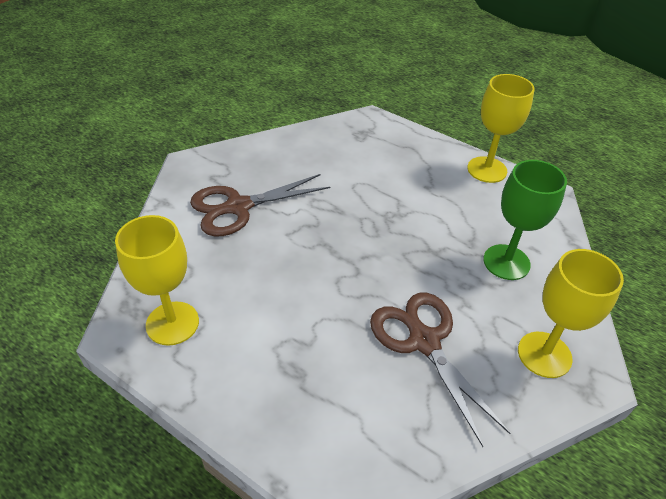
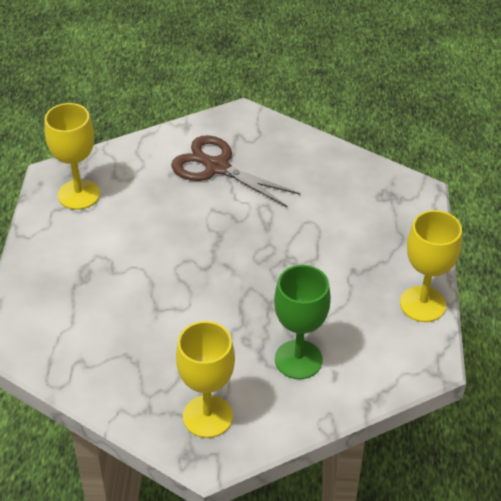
camera: 60 degrees right, 0 degrees up
brown scissors [370,293,511,447] -> none

